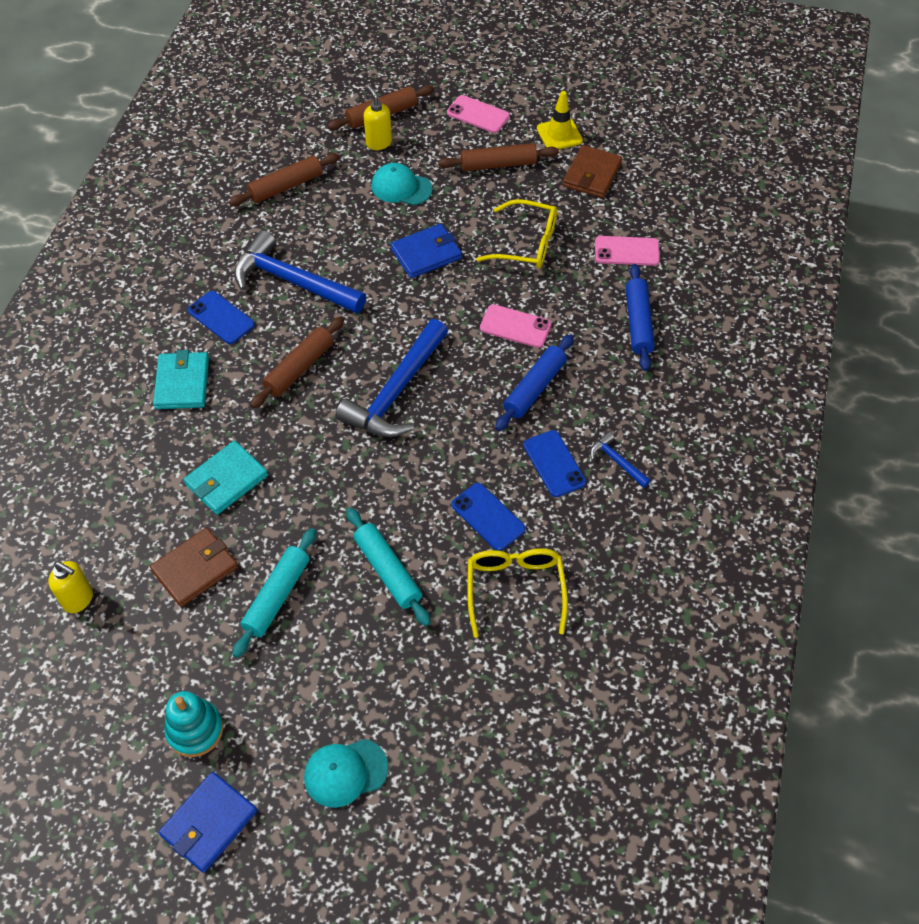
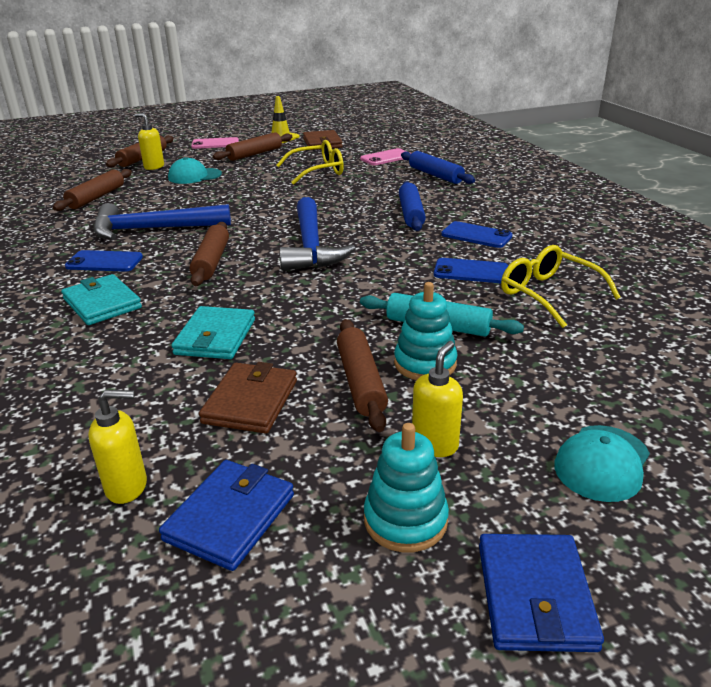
camera: 35 degrees left, 25 degrees down
turquoise rolling pin [232,528,316,658] -> brown rolling pin [337,319,388,432]
blue wallet [390,224,462,278] -> blue wallet moved to [159,460,294,571]
pink phone [480,304,552,348] -> none
blue hammer [590,432,651,488] -> none
none -> turquoise stacking toy [394,282,457,380]
none -> yellow soap dispenser [412,341,463,457]

